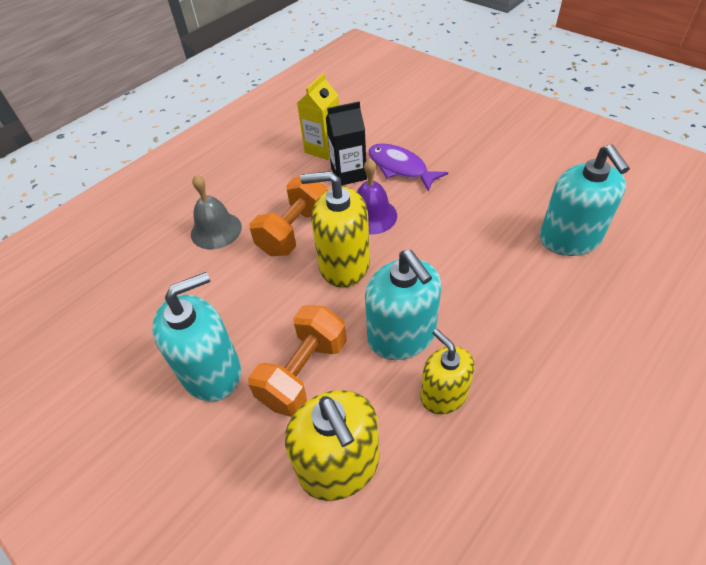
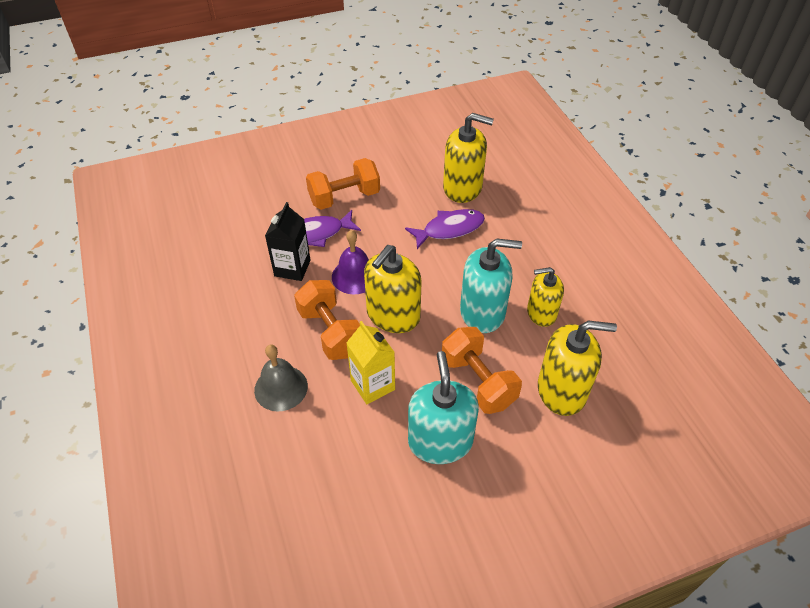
camera: 65 degrees left, 0 degrees up
yellow carton [297,73,339,160] -> yellow carton moved to [346,321,395,404]
turquoise soap dispenser [540,145,630,256] -> yellow soap dispenser [443,113,494,203]
none -> orange dumbbell [306,158,380,210]
none -> purple fish [405,209,485,249]

